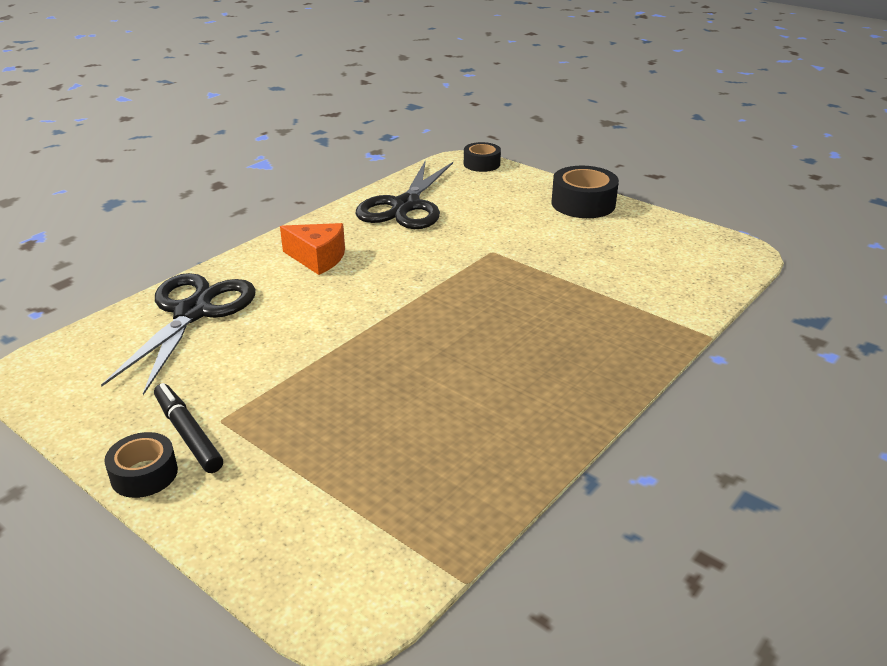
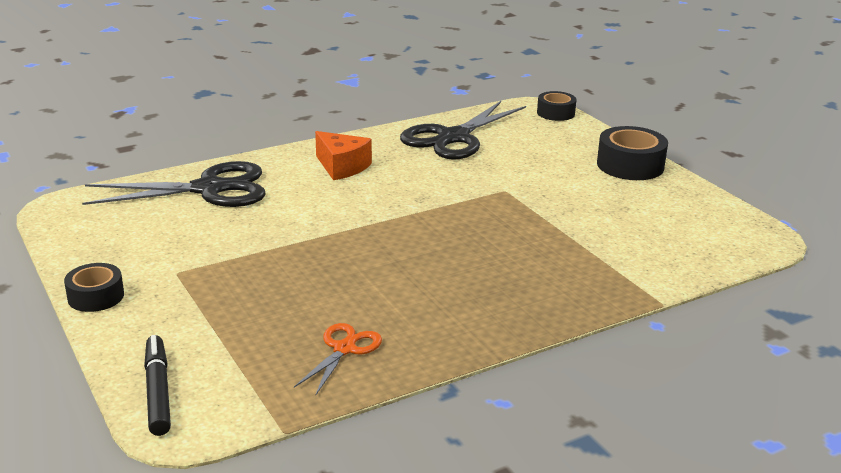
camera: 20 degrees right, 5 degrees down
black scissors [101,273,256,395] -> black scissors turned 45 degrees clockwise [82,161,266,207]
black marker [154,383,223,473] -> black marker moved to [144,335,171,436]
none -> orange scissors [294,323,382,396]

